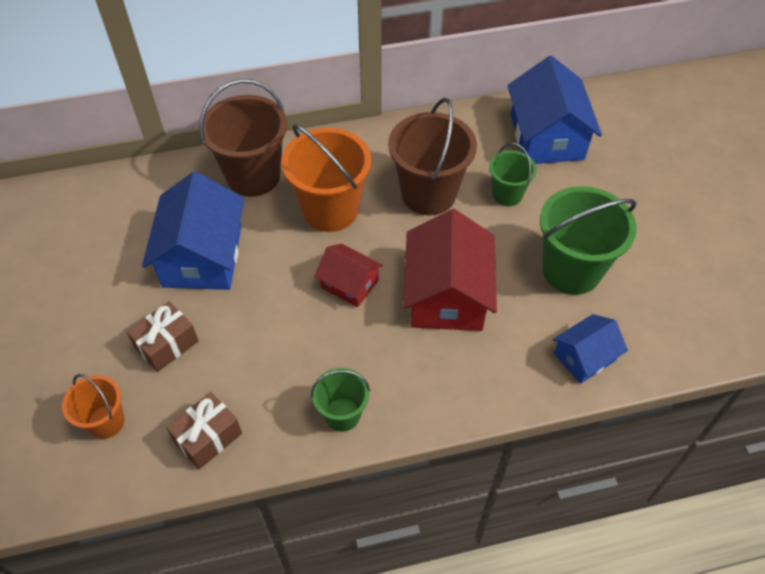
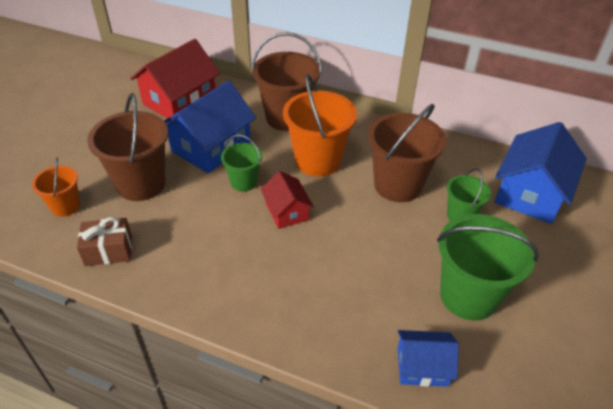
camera: 35 degrees right, 10 degrees down
brown gift [127,301,199,372] -> brown bucket [87,93,168,201]
green bucket [311,368,370,431] -> green bucket moved to [221,135,262,191]
red house [403,209,497,331] -> red house moved to [130,39,220,121]

